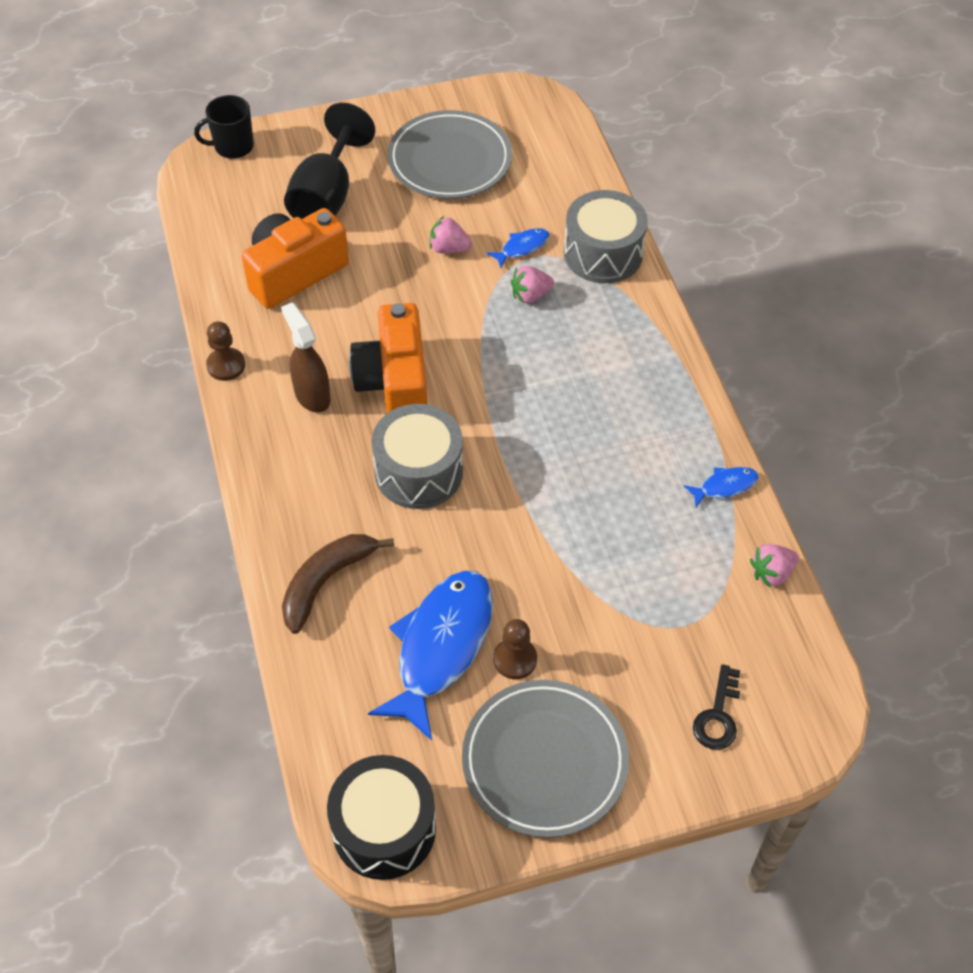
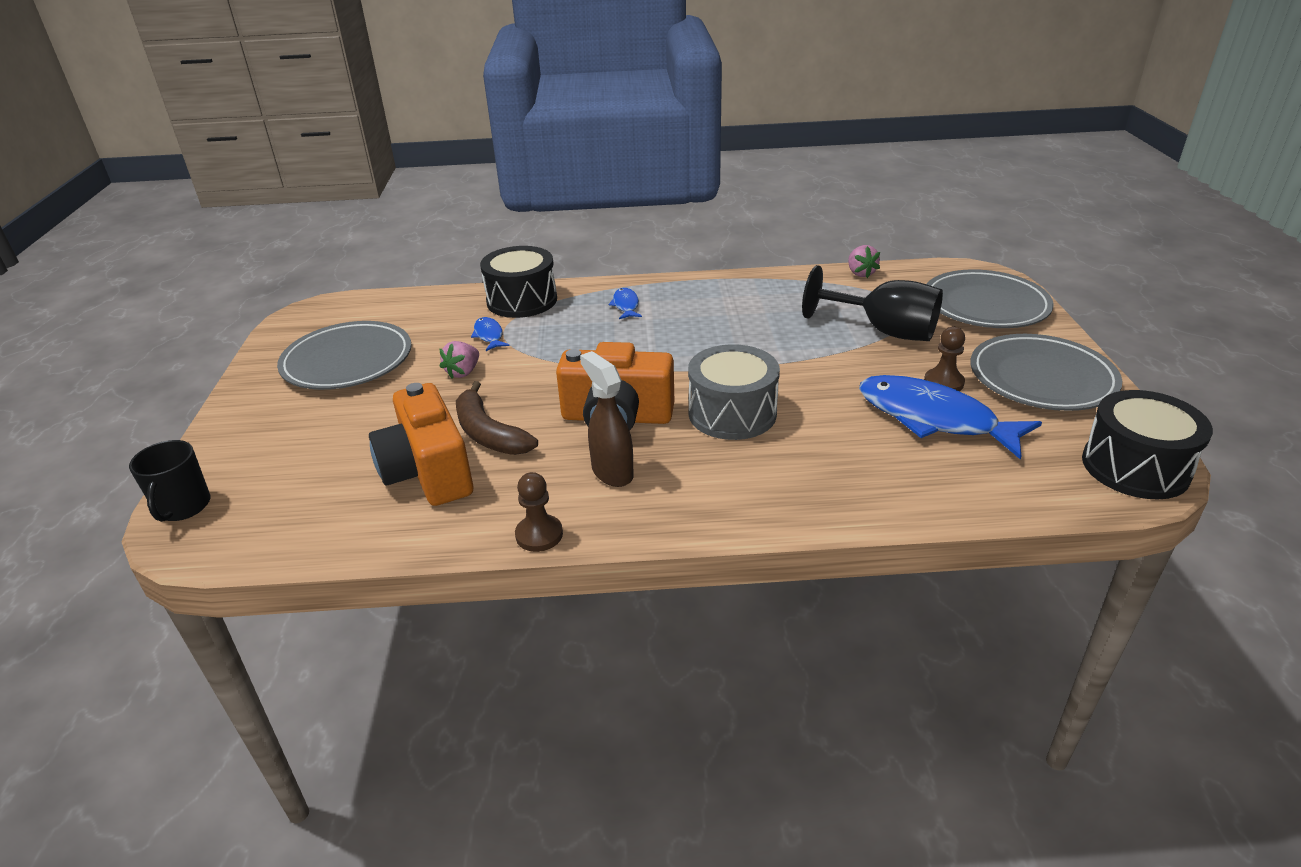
camera: 75 degrees left, 20 degrees down
brown spray bottle [281,302,331,413] -> brown spray bottle turned 75 degrees clockwise [580,351,634,487]
brown banana [282,534,394,634] -> brown banana moved to [456,381,538,455]
black goblet [284,103,375,219] -> black goblet moved to [802,265,943,341]
pink strawberry [511,266,554,304] -> none
grey drum [564,190,648,283] -> black drum [480,246,557,318]
blue fish [684,467,759,507] -> blue fish moved to [608,288,642,319]
black key [693,664,740,750] -> grey plate [927,269,1054,328]

